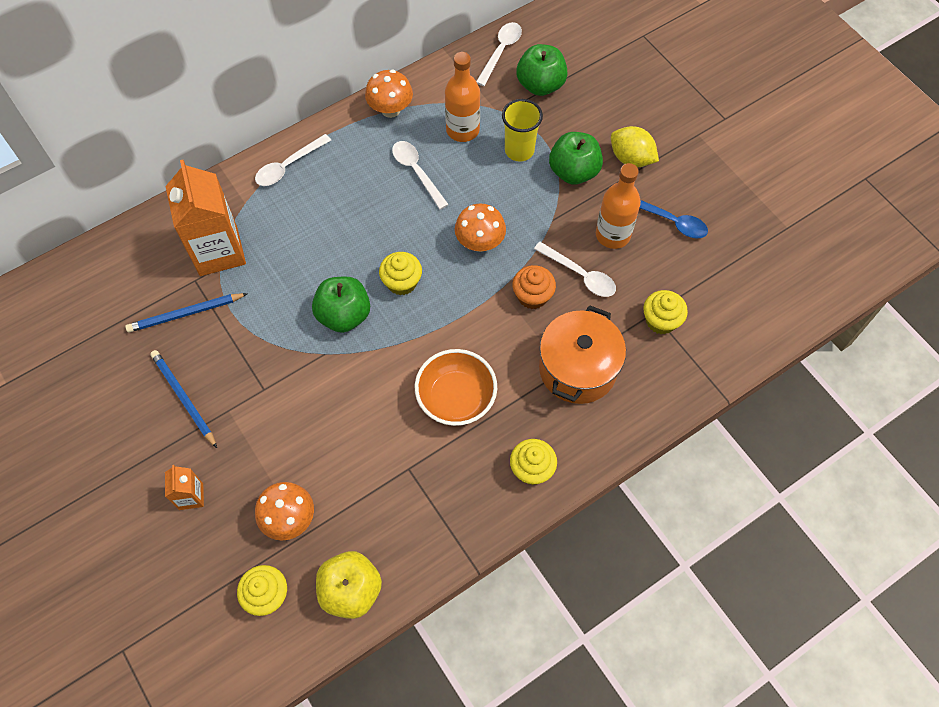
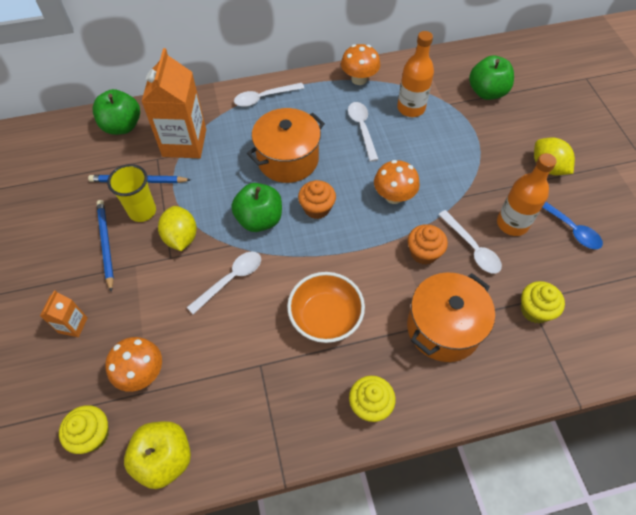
camera: 20 degrees right, 5 degrees down
yellow cupcake [379,252,422,295] -> orange cupcake [298,180,336,219]
white spoon [476,22,522,86] -> white spoon moved to [187,252,261,314]
yellow cup [502,99,543,162] -> yellow cup moved to [107,164,156,222]
green apple [549,132,603,185] -> green apple moved to [93,89,140,135]
none -> yellow lemon [158,206,197,251]
none -> orange pot [247,108,325,183]

